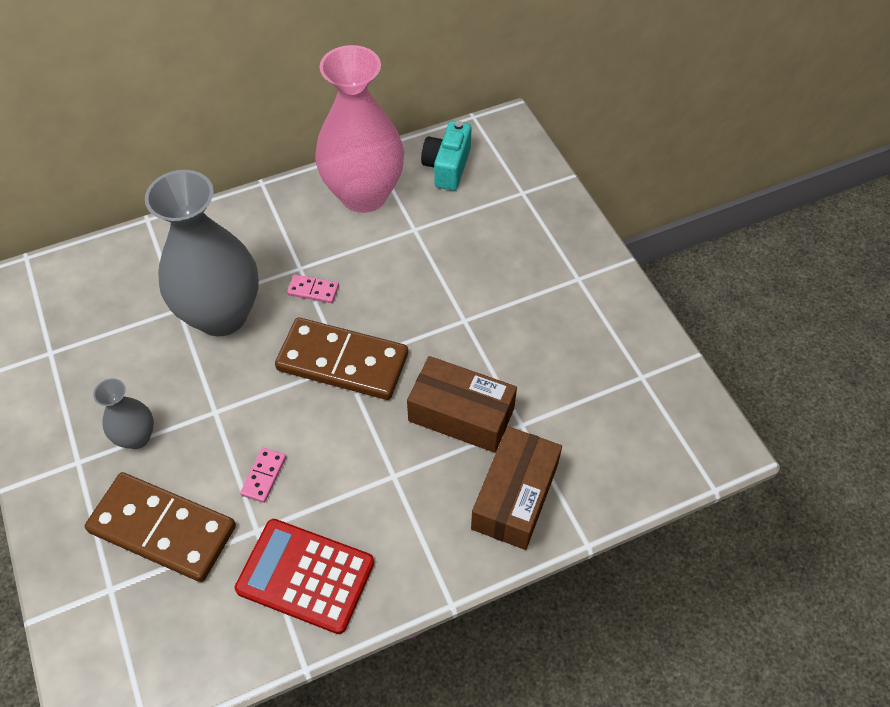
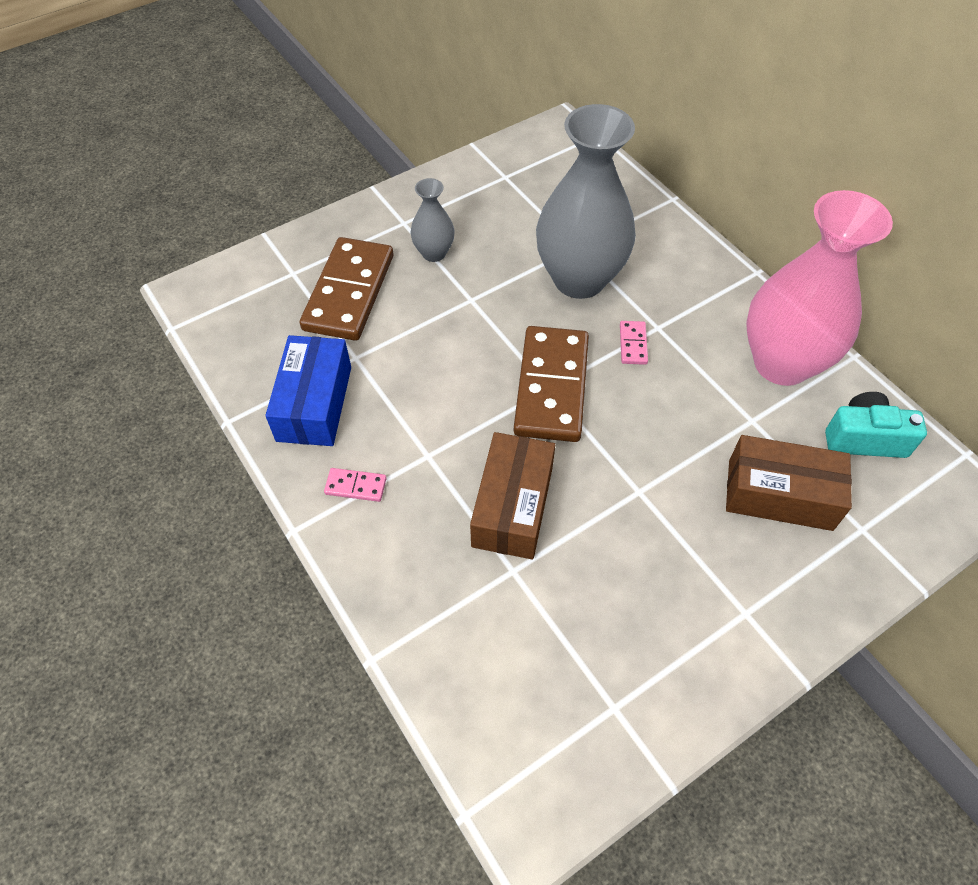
camera: 80 degrees right, 0 degrees up
red calculator [235,519,374,634] -> blue box [265,335,351,446]
pink domino [240,448,286,503] -> pink domino moved to [324,468,387,502]
brown box [471,426,562,550] -> brown box moved to [726,435,852,531]

